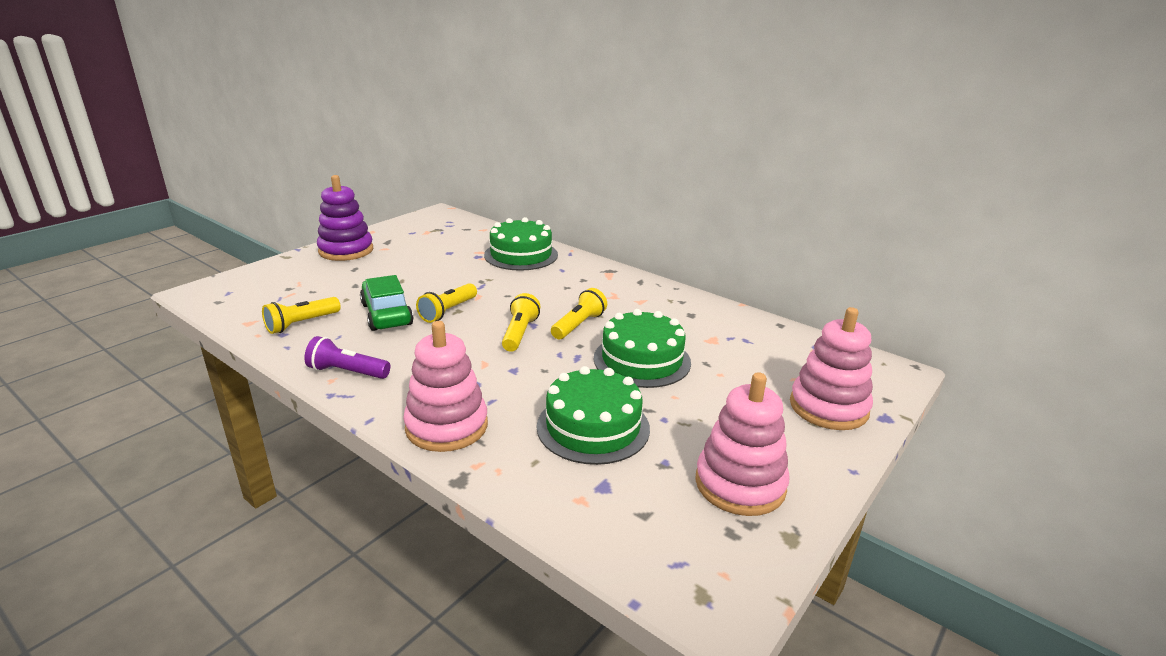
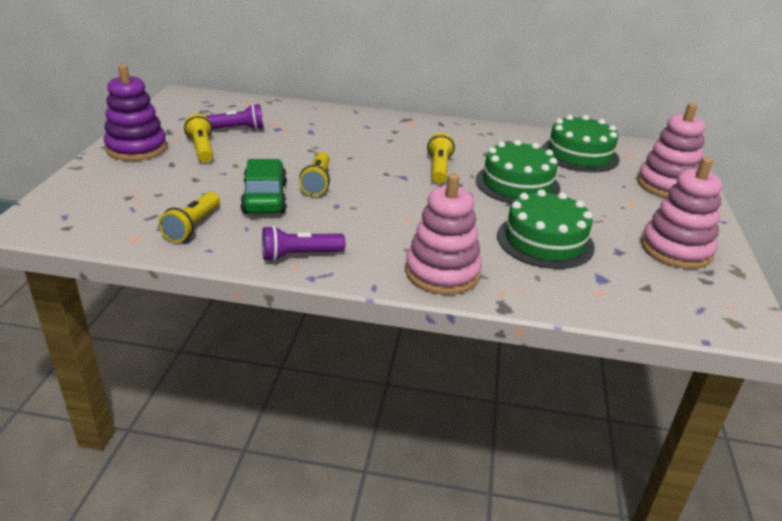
camera: 30 degrees left, 5 degrees up
green car [360,275,414,331] -> green car turned 45 degrees clockwise [240,159,287,214]
green cake [484,217,558,271] -> green cake moved to [542,115,620,172]
yellow flashlight [502,293,541,352] -> yellow flashlight moved to [184,114,213,162]
none -> purple flashlight [206,104,264,130]

